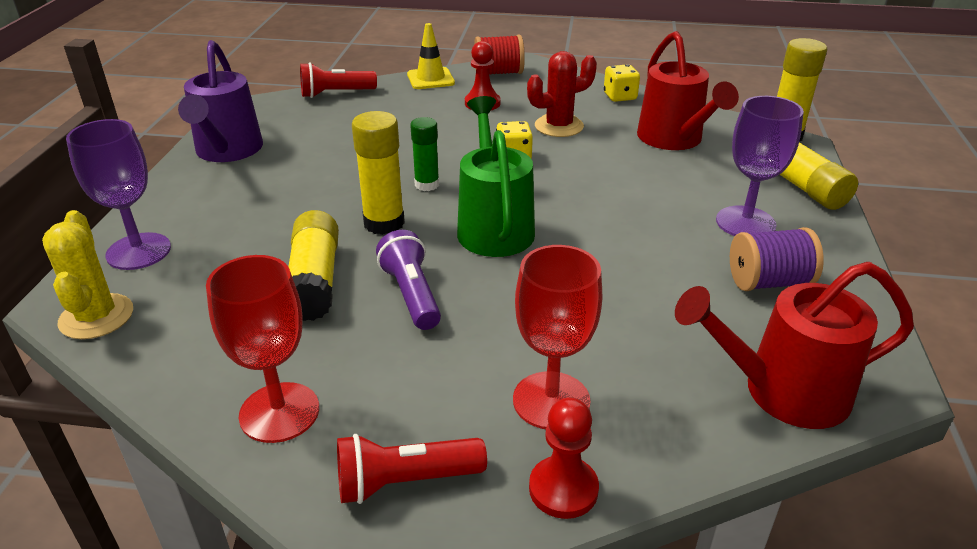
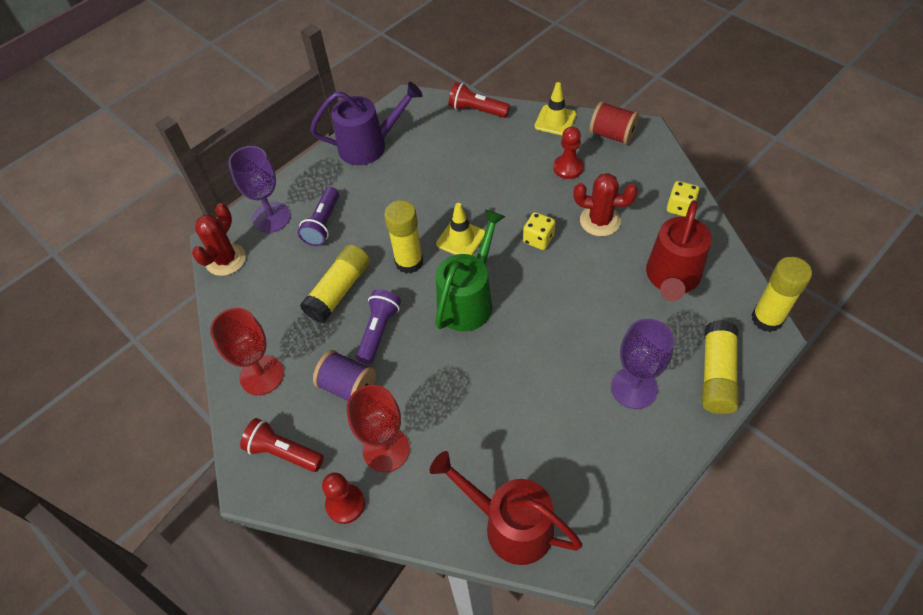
camera: 40 degrees right, 20 degrees up
yellow cactus [42,210,133,339] -> red cactus [192,203,246,276]
purple watering can [178,40,263,162] -> purple watering can turned 135 degrees counterclockwise [310,82,423,165]
green glue stick [410,117,439,191] -> yellow traffic cone [436,203,485,255]
purple spool [730,227,824,291] -> purple spool moved to [313,350,376,401]
none -> purple flashlight [298,187,339,246]

